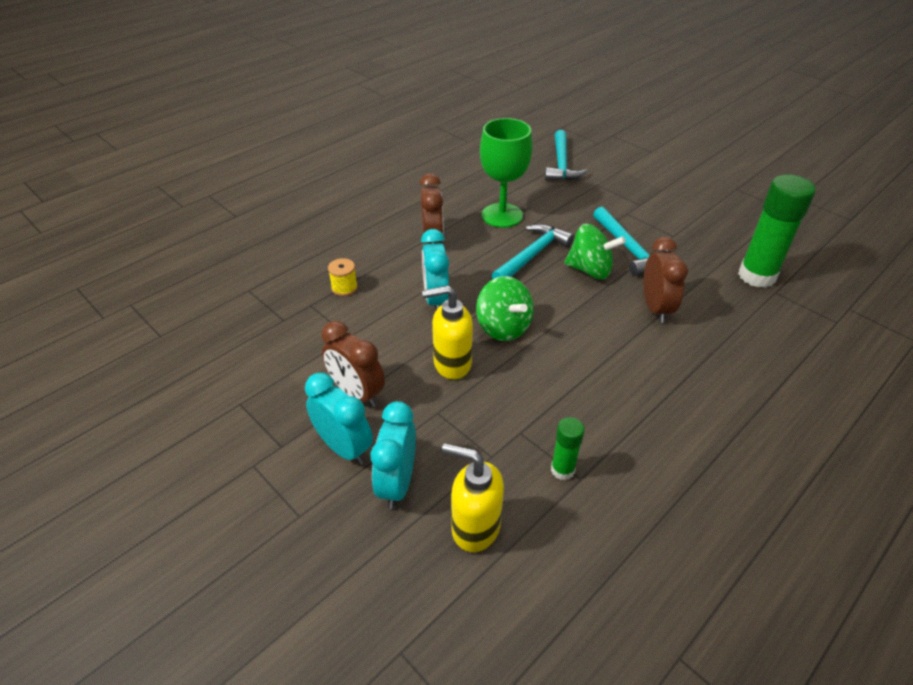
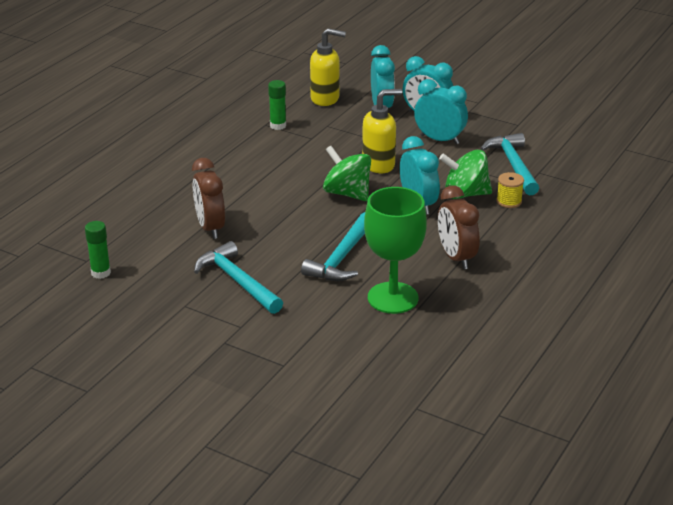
camera: 165 degrees right, 10 degrees down
brown clock [321,321,385,407] -> turquoise clock [414,79,468,145]
turquoise hammer [545,130,587,181] -> turquoise hammer moved to [480,133,539,195]
green spinning top [564,224,626,279] -> green spinning top moved to [439,150,492,199]
green glue stick [738,175,816,288] -> green glue stick [85,221,111,279], size x0.50

